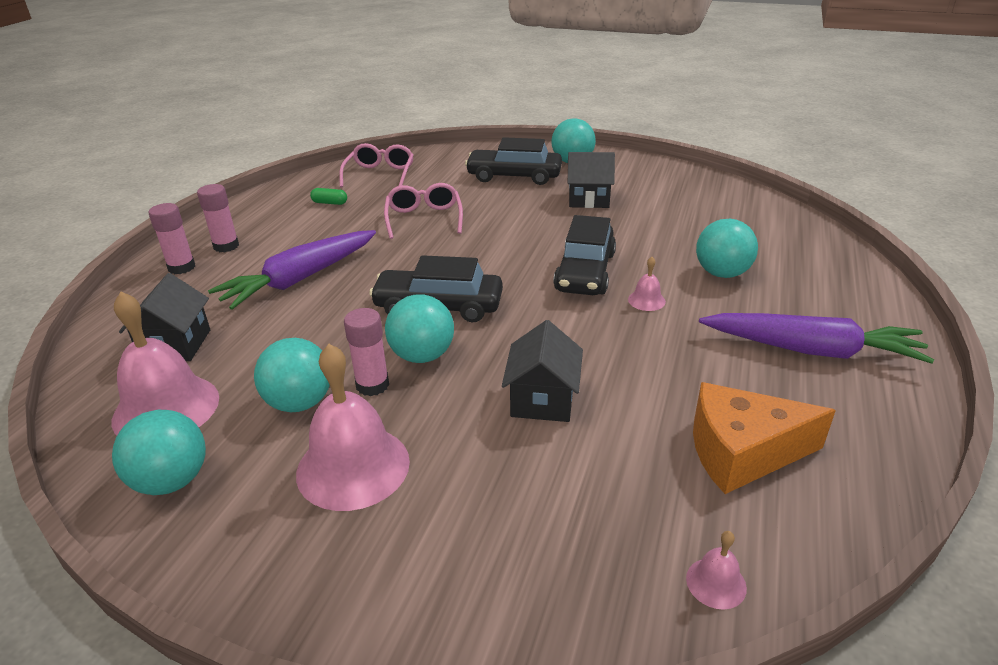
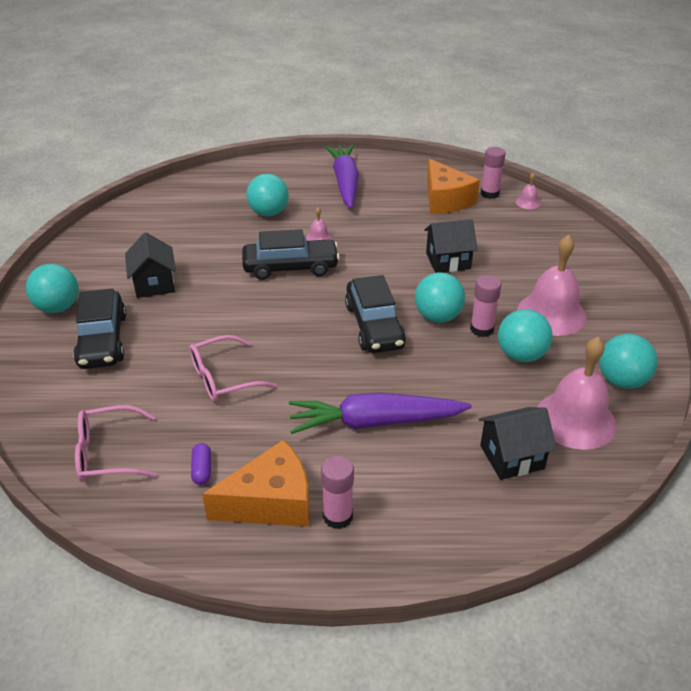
camera: 110 degrees left, 5 degrees up
pink glue stick [148,203,195,274] -> pink glue stick moved to [480,147,506,199]
purple carrot [208,230,376,310] -> purple carrot turned 150 degrees clockwise [289,392,472,434]
green capsule [310,188,347,205] -> purple capsule [191,443,211,485]
none -> orange cheese [202,440,309,527]

